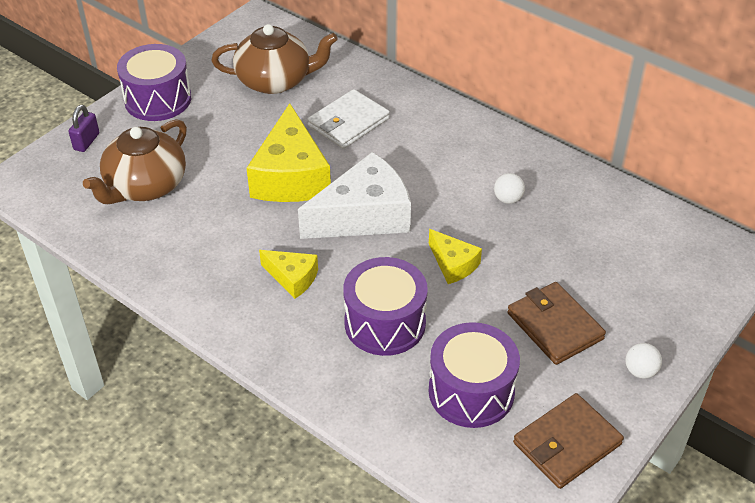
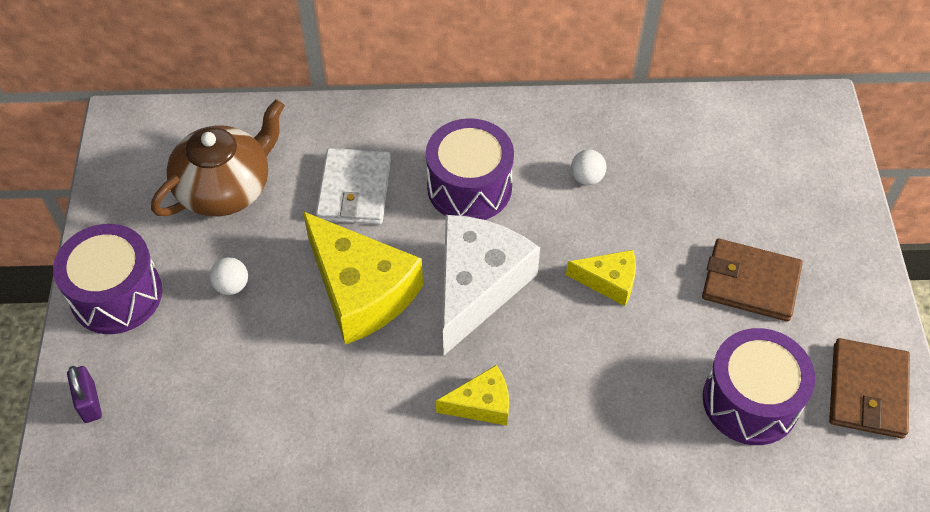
camera: 40 degrees left, 10 degrees up
brown teapot [83,119,187,204] -> none
purple drum [343,257,428,356] -> purple drum moved to [426,118,514,220]
white ball [625,343,662,379] -> white ball moved to [209,257,248,295]

